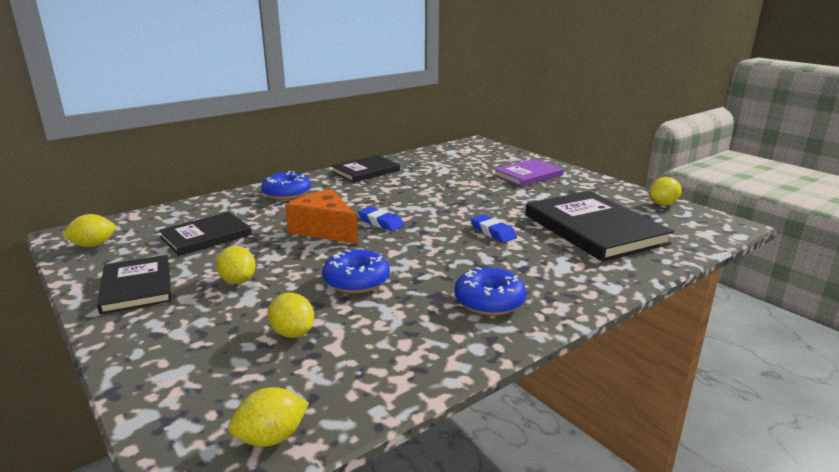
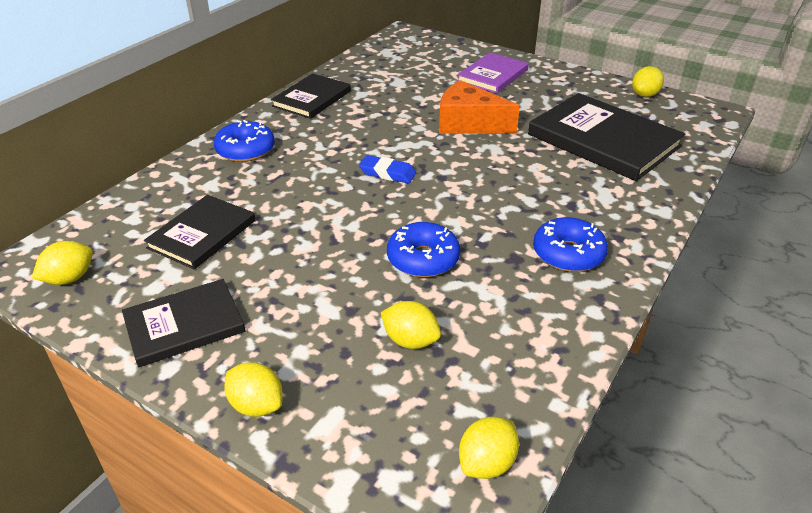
camera: 20 degrees left, 15 degrees up
black book [97,255,171,315] -> black book turned 75 degrees counterclockwise [122,279,245,367]
yellow lemon [216,246,256,284] -> yellow lemon moved to [224,362,283,417]
orange cheese [285,189,358,244] -> orange cheese moved to [439,80,520,134]
blue eraser [470,214,517,243] -> none

